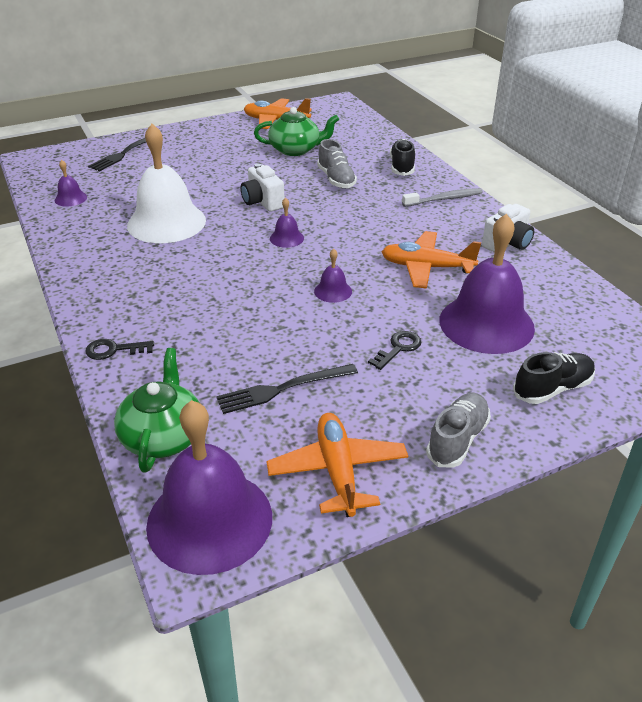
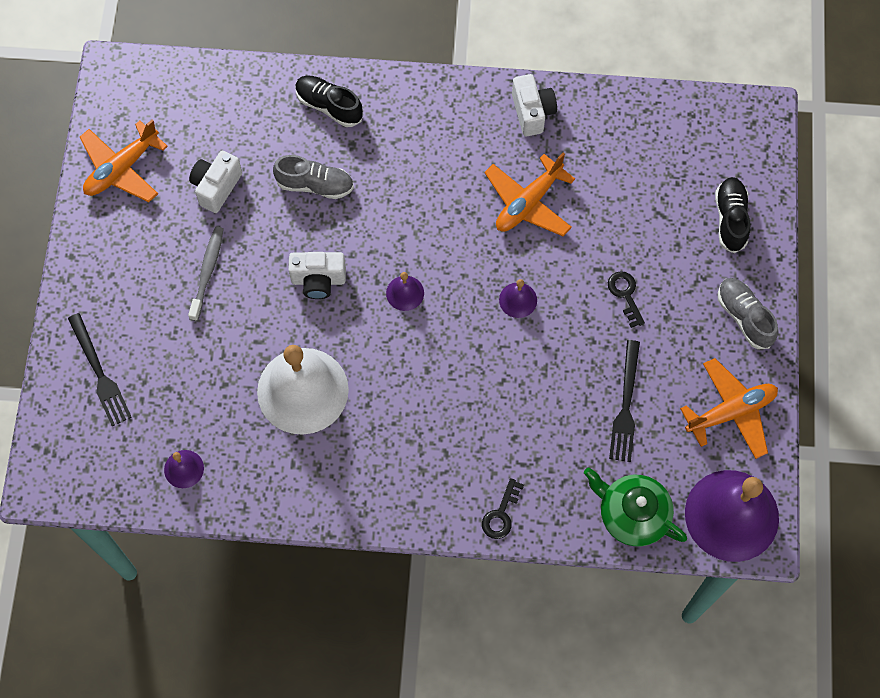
camera: 60 degrees left, 30 degrees up
green teapot [254,107,339,156] -> white camera [189,151,242,213]
orange plane [266,413,408,517] -> orange plane turned 135 degrees clockwise [680,358,778,459]
grey toothbrush [402,188,483,207] -> grey toothbrush moved to [188,227,224,321]
purple bell [439,214,535,354] -> none

